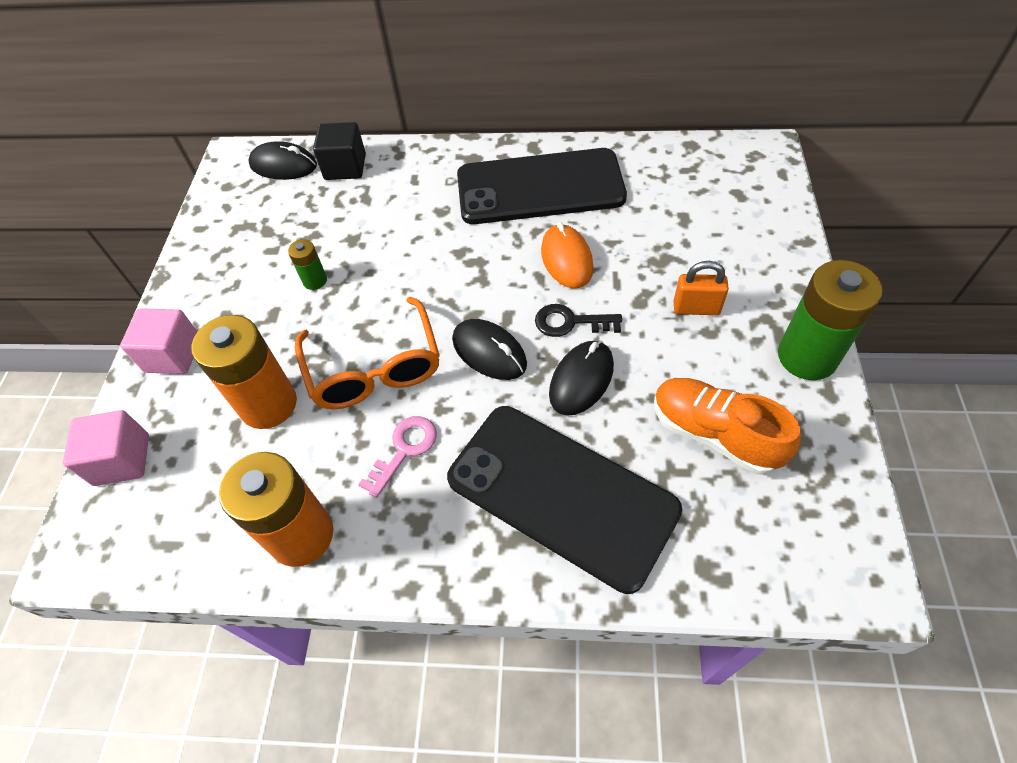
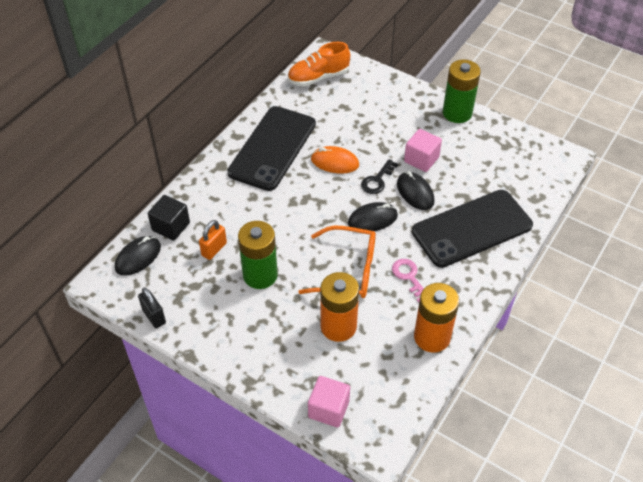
camera: 65 degrees left, 5 degrees down
pink cube [120,308,197,374] -> pink cube moved to [404,129,442,172]
green battery [288,239,327,290] -> green battery [238,221,278,289], size x2.10
orange shoe [654,378,801,475] -> orange shoe moved to [288,42,350,87]
orange padlock [674,261,729,315] -> orange padlock moved to [199,220,227,260]
none -> black padlock [138,287,166,328]

